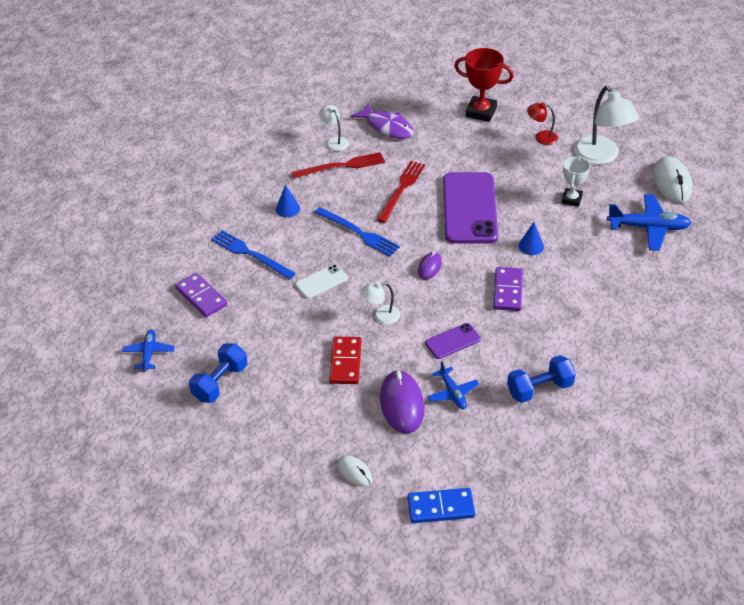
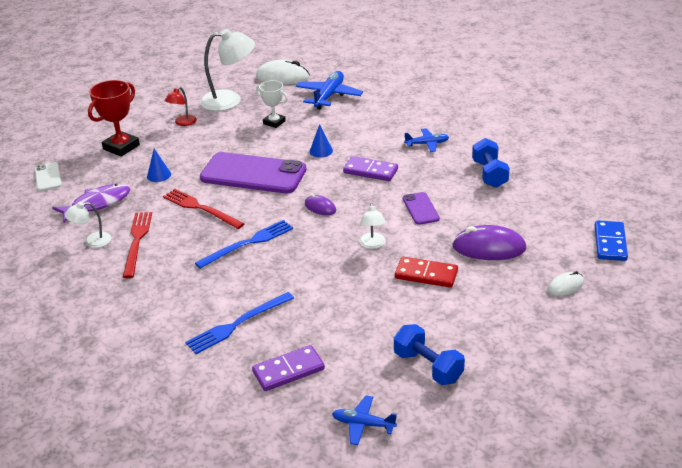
camera: 75 degrees left, 10 degrees down
blue cone [276,184,300,217] -> blue cone moved to [147,149,171,182]
white phone [295,264,348,299] -> white phone moved to [35,162,62,191]
blue plane [427,361,479,409] -> blue plane moved to [404,128,449,152]

